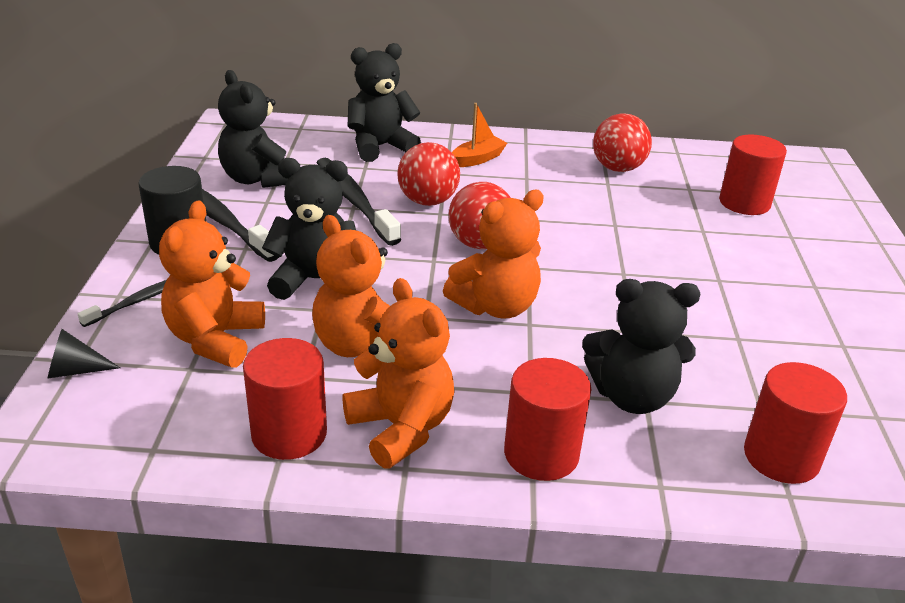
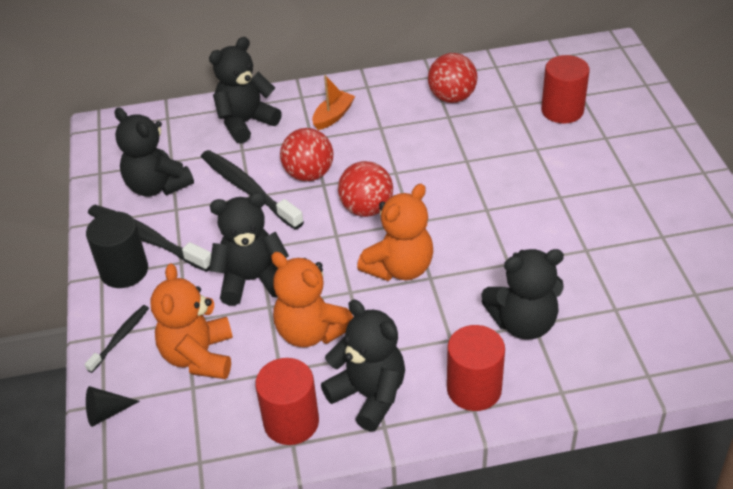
camera: 10 degrees left, 10 degrees up
orange teddy bear [342,278,455,468] -> black teddy bear [321,300,405,432]
red cylinder [744,362,847,484] -> none

